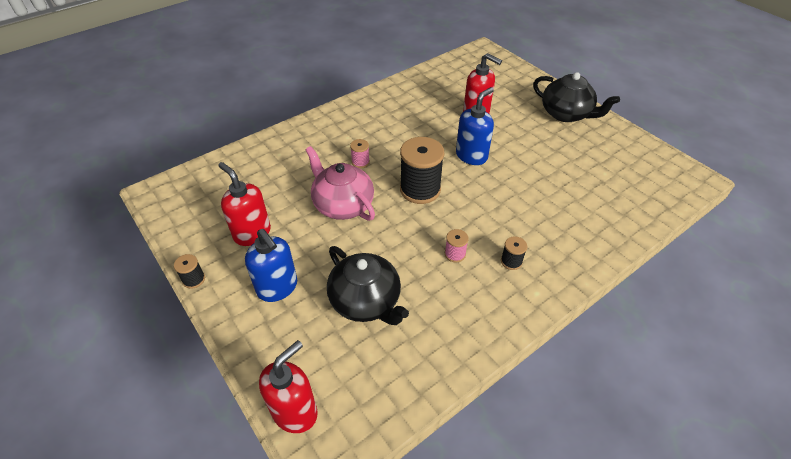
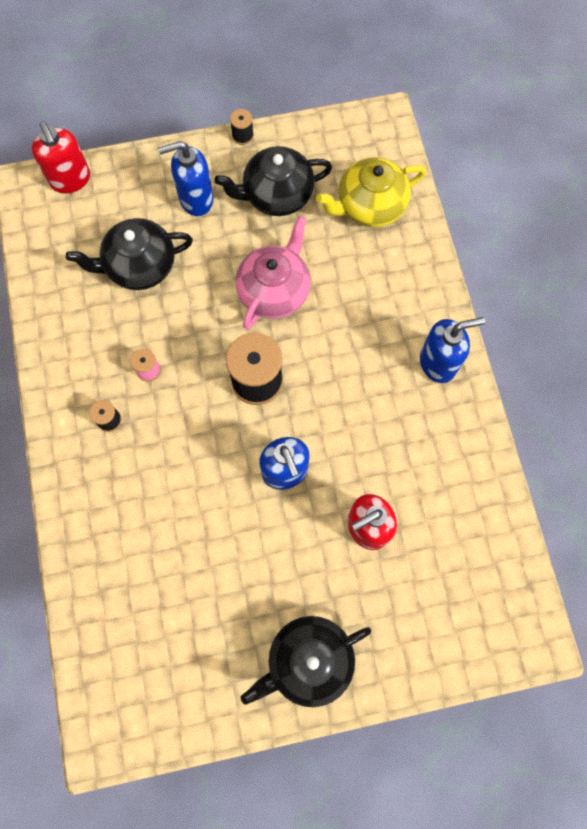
camera: 115 degrees right, 25 degrees up
red soap dispenser [218,162,271,246] -> black teapot [214,146,332,216]
pink teapot [305,146,375,221] -> pink teapot turned 45 degrees counterclockwise [236,216,311,330]
pink spool [350,139,370,168] -> none
none -> yellow teapot [316,157,426,227]
none -> blue soap dispenser [420,317,485,383]

